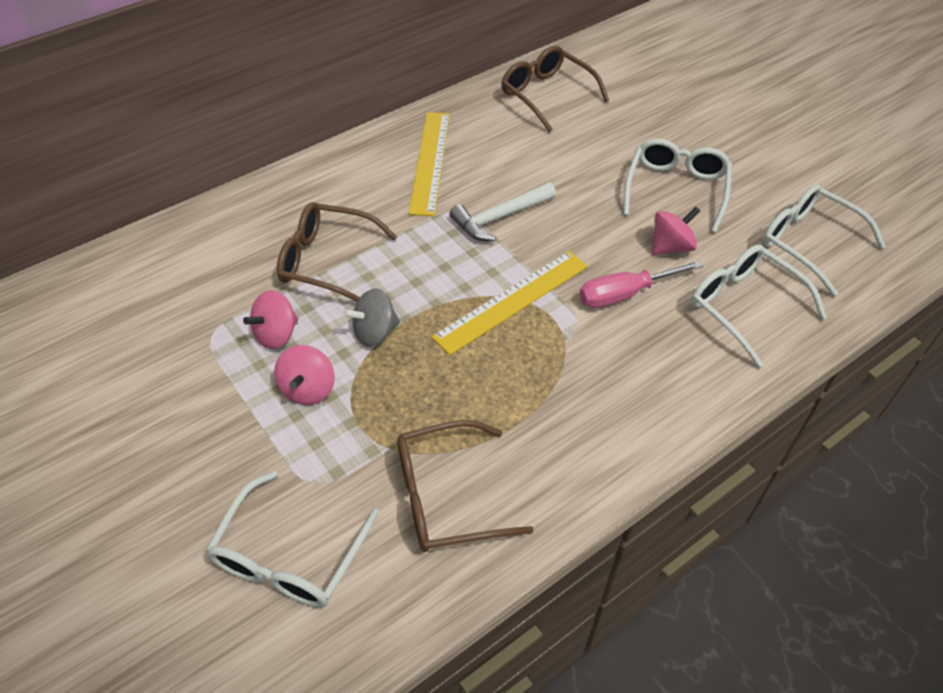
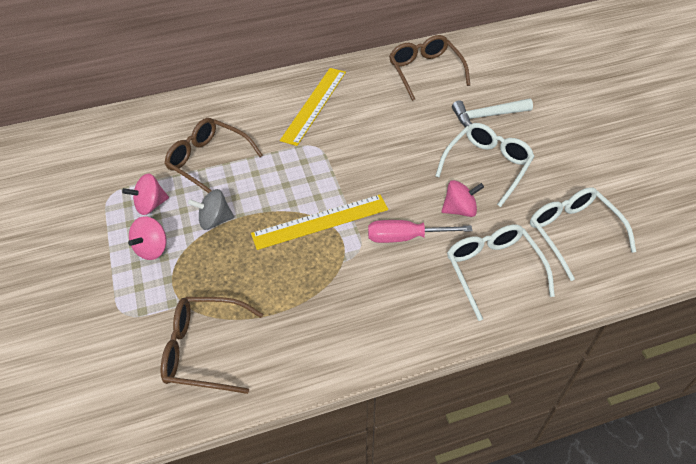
camera: 20 degrees right, 0 degrees up
white glasses [206,471,379,608] -> none
white hammer [450,182,556,241] -> white hammer moved to [452,99,533,127]

